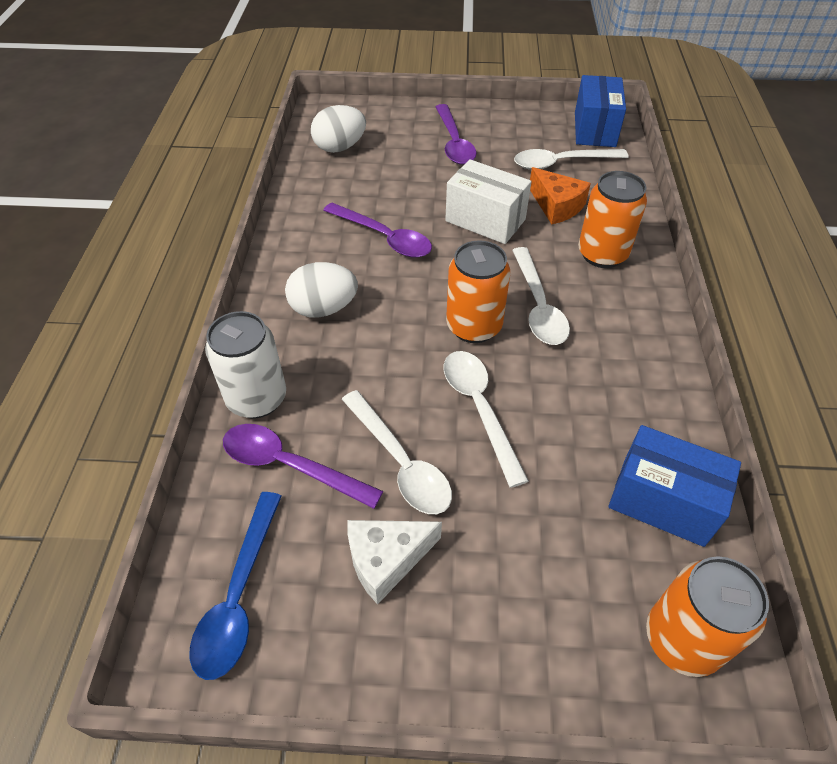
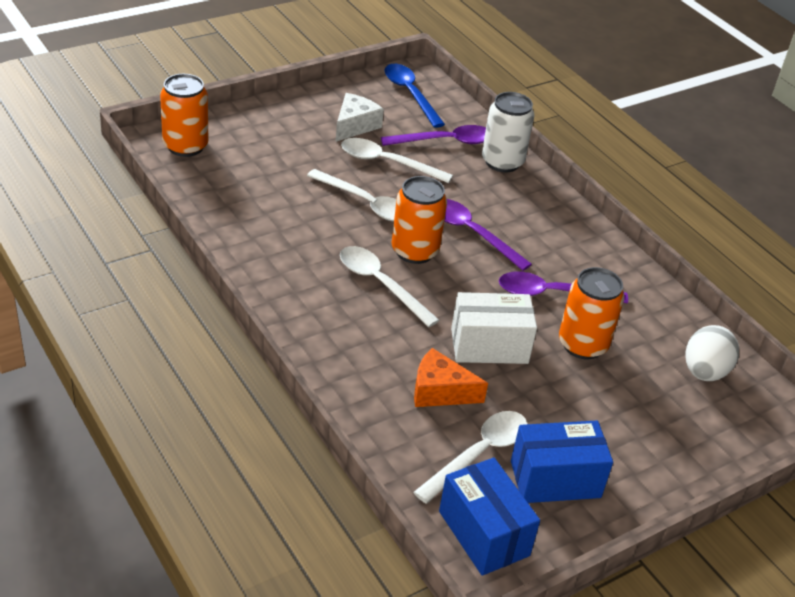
camera: 140 degrees right, 10 degrees down
white egg [285,262,358,318] -> none
purple spoon [436,104,477,165] -> purple spoon moved to [444,199,532,271]
orange can [578,171,647,268] -> orange can moved to [559,267,624,359]
blue box [608,425,741,547] -> blue box moved to [511,421,613,503]

